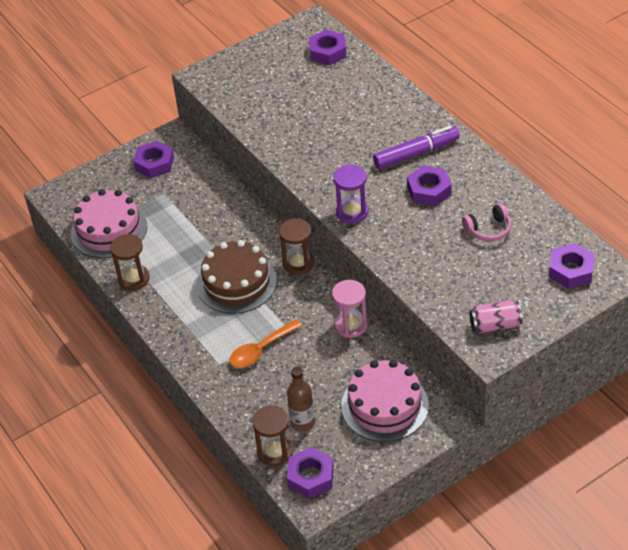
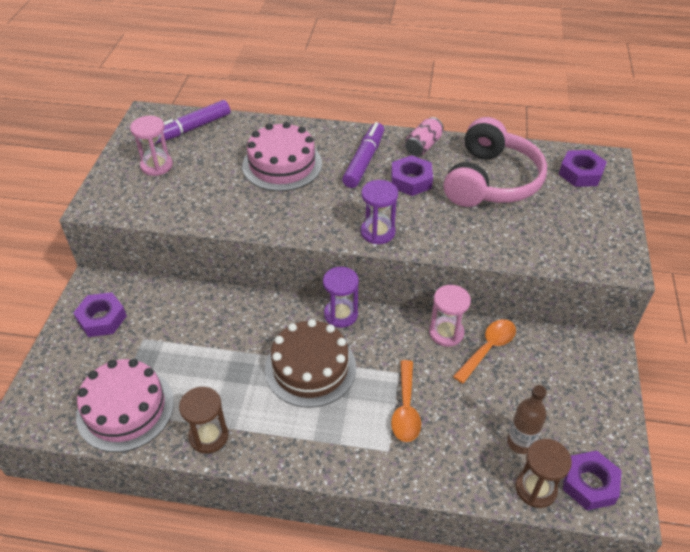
camera: 50 degrees left, 0 degrees up
brown hourglass [279,218,314,275] -> purple hourglass [323,267,359,328]
purple nut [309,30,346,65] -> purple marker [155,100,230,144]
pink cake [341,360,429,442] -> pink cake moved to [242,122,322,191]
pink headphones [462,203,511,241] -> pink headphones [443,117,547,207], size x2.30
pink can [469,300,523,333] -> pink can moved to [405,117,444,156]
none -> pink hourglass [130,116,173,176]
none -> orange spoon [453,319,516,384]

